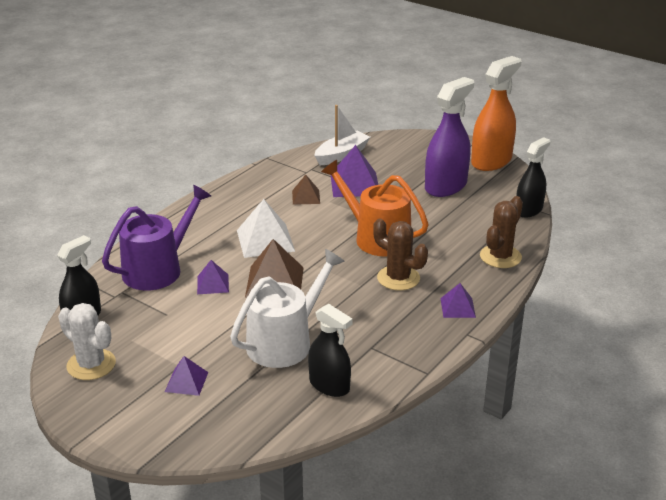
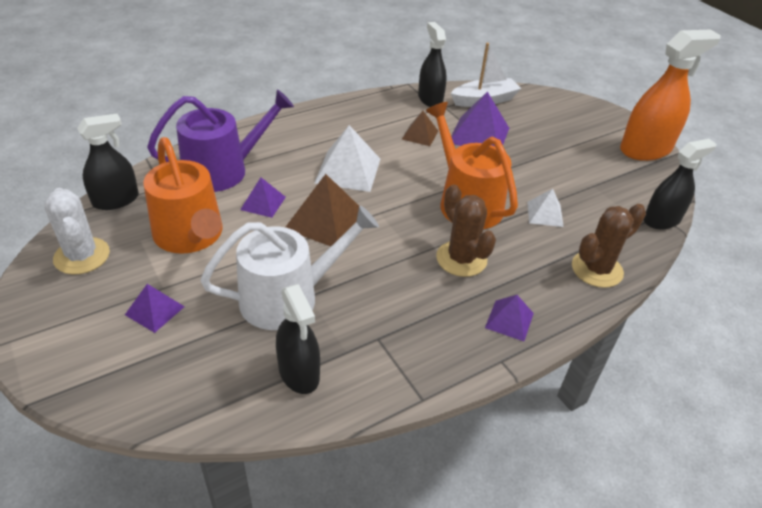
camera: 20 degrees right, 10 degrees up
purple spray bottle [425,77,474,197] -> none
none -> orange watering can [143,137,222,254]
none -> black spray bottle [418,22,447,107]
none -> white pyramid [527,189,564,227]

